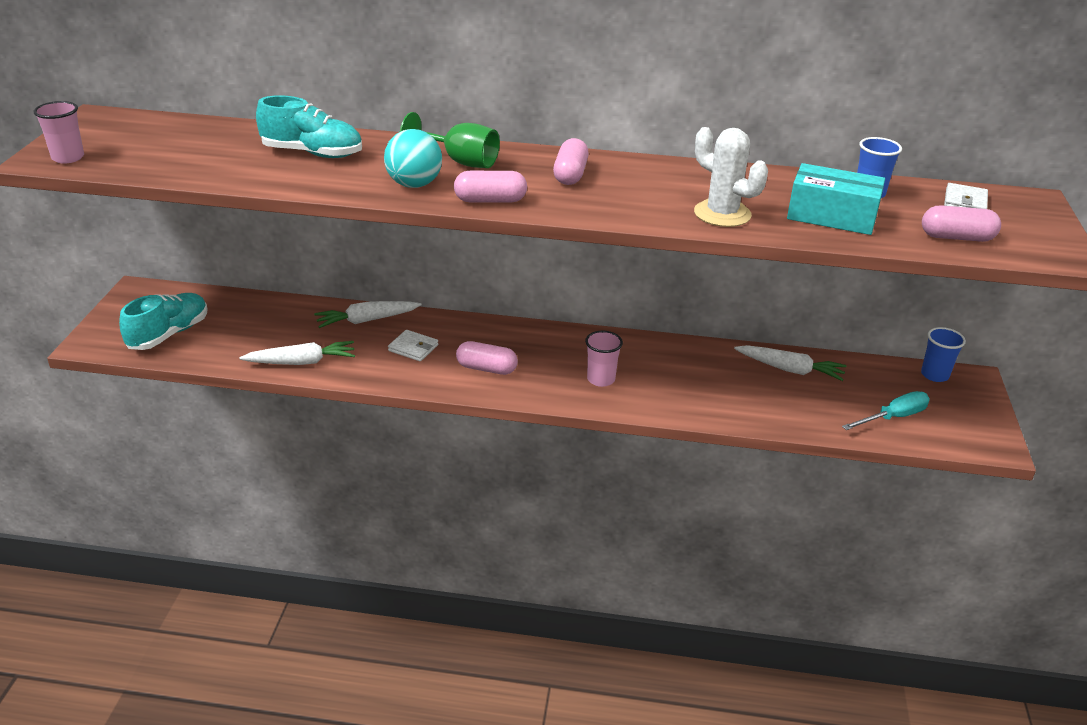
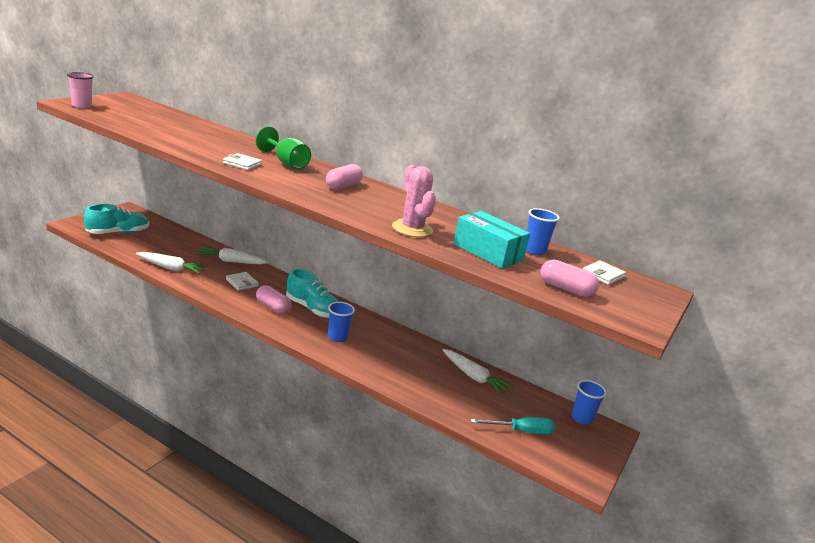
camera: 20 degrees right, 10 degrees down
turquoise shoe [256,95,362,158] -> turquoise shoe moved to [286,269,339,318]
turquoise ball [384,129,442,188] -> white wallet [223,153,262,170]
pink capsule [454,171,527,202] -> none
pink cup [585,331,623,387] -> blue cup [328,302,355,342]
white cactus [694,127,768,227] -> pink cactus [392,165,436,237]

